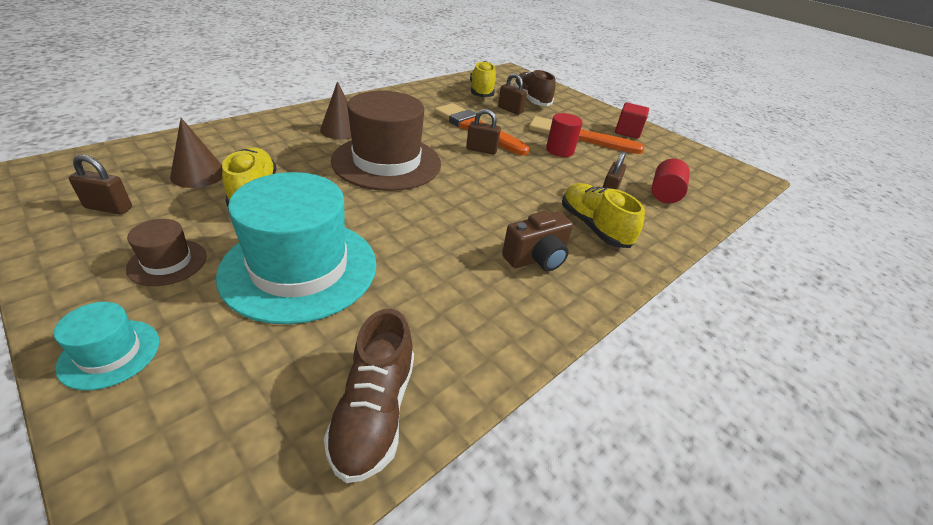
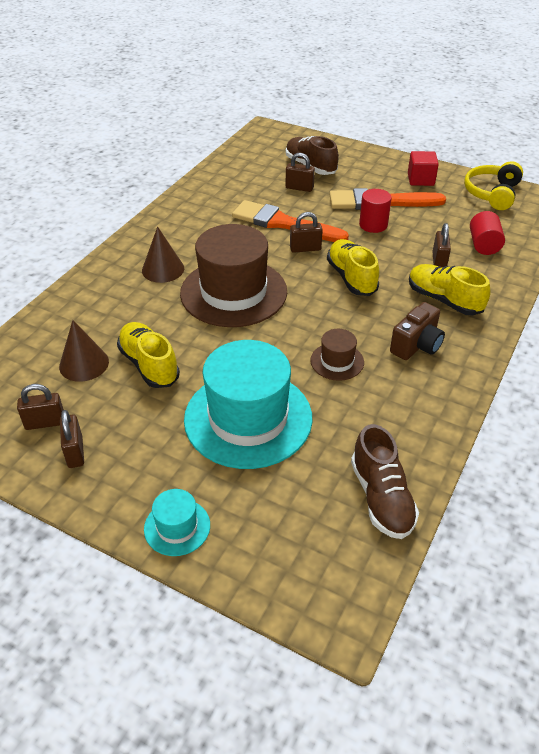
camera: 15 degrees left, 5 degrees up
brown hat [126,219,207,286] -> brown hat moved to [310,329,364,381]
yellow shoe [470,61,496,97] -> yellow shoe moved to [327,239,379,296]
none -> brown padlock [60,410,84,468]
none -> yellow headphones [464,161,523,210]

